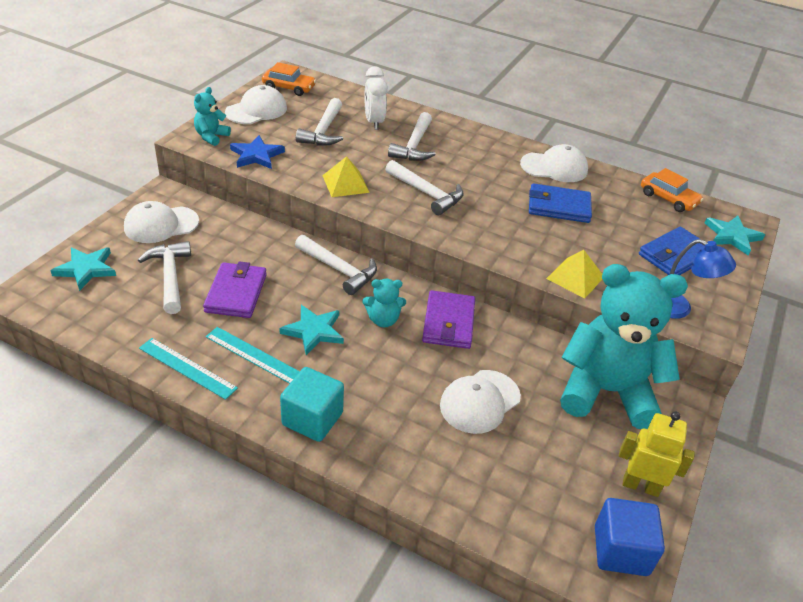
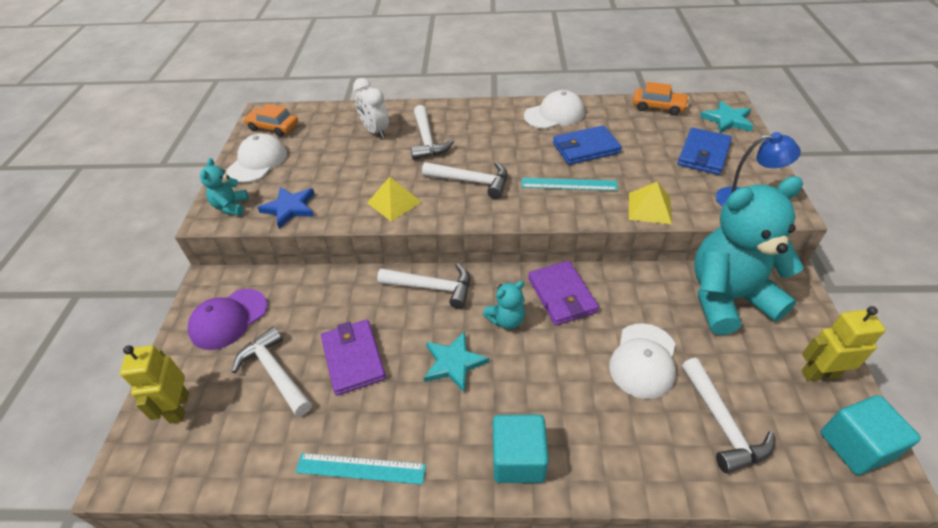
camera: 20 degrees left, 5 degrees up
turquoise star [50,247,116,291] -> yellow robot [120,345,189,423]
white cap [124,201,199,243] -> purple cap [188,289,267,350]
turquoise ruler [206,327,300,384] -> turquoise ruler moved to [521,178,618,191]
orange car [262,62,316,96] -> orange car turned 150 degrees counterclockwise [244,104,298,137]
white hammer [296,98,343,146] -> white hammer moved to [682,358,775,473]
blue cube [595,498,665,576] -> turquoise cube [820,395,921,475]

